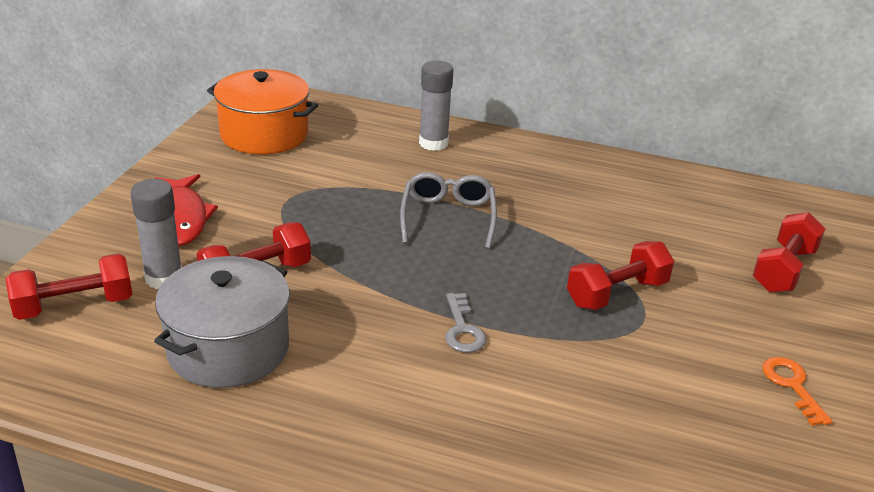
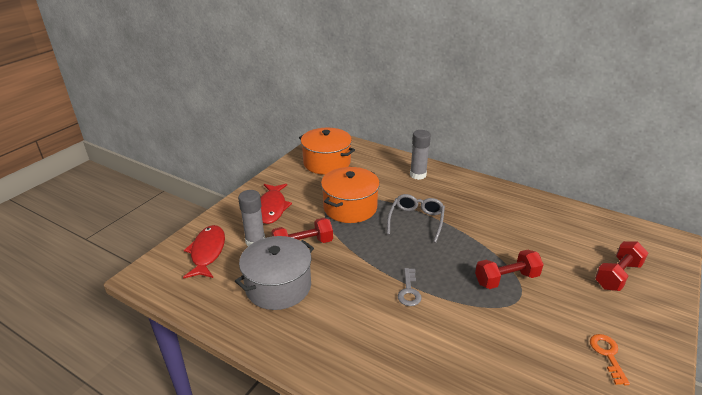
camera: 15 degrees right, 0 degrees up
red dumbbell [6,253,132,320] -> red fish [183,225,225,279]
none -> orange pot [321,167,380,223]

